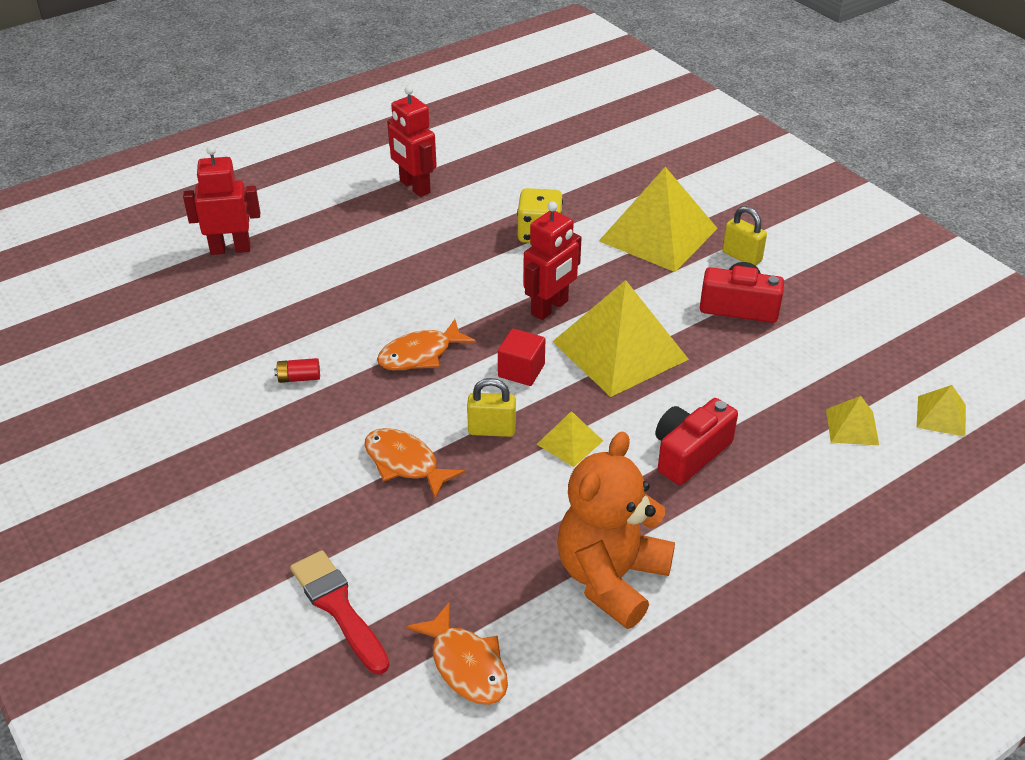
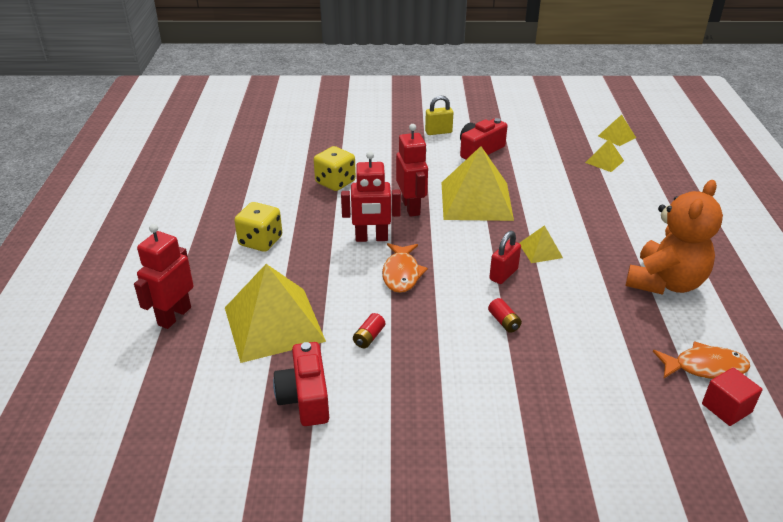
camera: 55 degrees left, 5 degrees down
red brush [290,550,390,674] -> none
orange fish [364,428,465,499] -> red battery [488,298,522,333]
red robot [387,86,437,197] -> red robot moved to [341,151,401,242]
yellow padlock [467,378,516,437] -> red padlock [489,231,521,284]
red cube [498,328,545,386] -> red cube moved to [702,367,762,426]
orange teddy bear [557,431,675,629] -> orange teddy bear turned 120 degrees counterclockwise [625,180,723,295]
yellow pyramid [599,167,718,272] -> yellow pyramid moved to [225,264,326,363]
red camera [655,398,738,485] -> red camera moved to [273,342,329,426]
none -> yellow dice [234,202,282,252]

